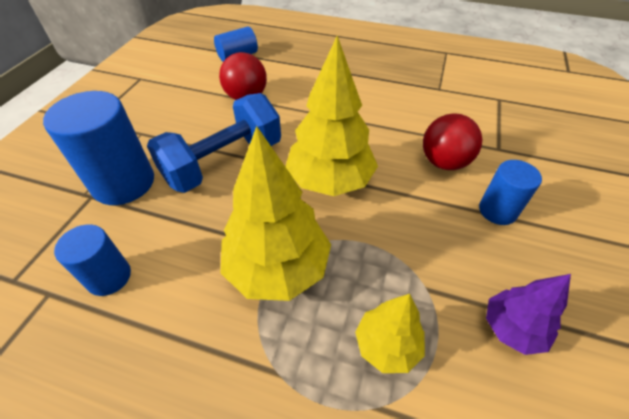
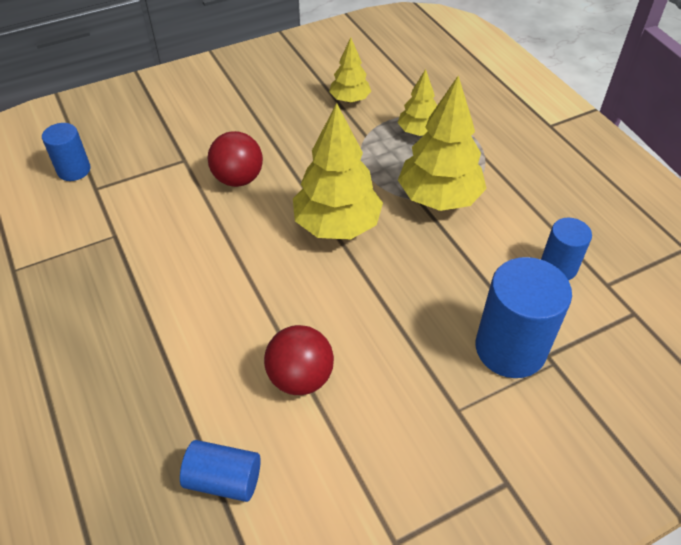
camera: 135 degrees left, 0 degrees up
blue dumbbell [147,93,281,193] -> none
blue cylinder [479,160,542,225] -> blue cylinder moved to [42,123,91,181]
purple tree [486,274,571,355] -> yellow tree [329,38,371,103]

